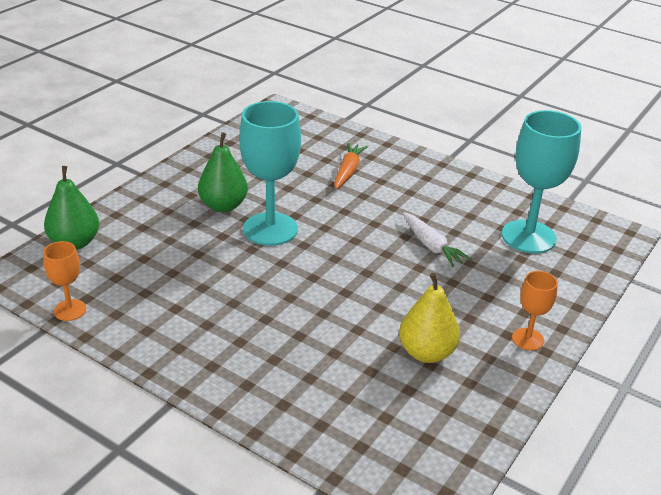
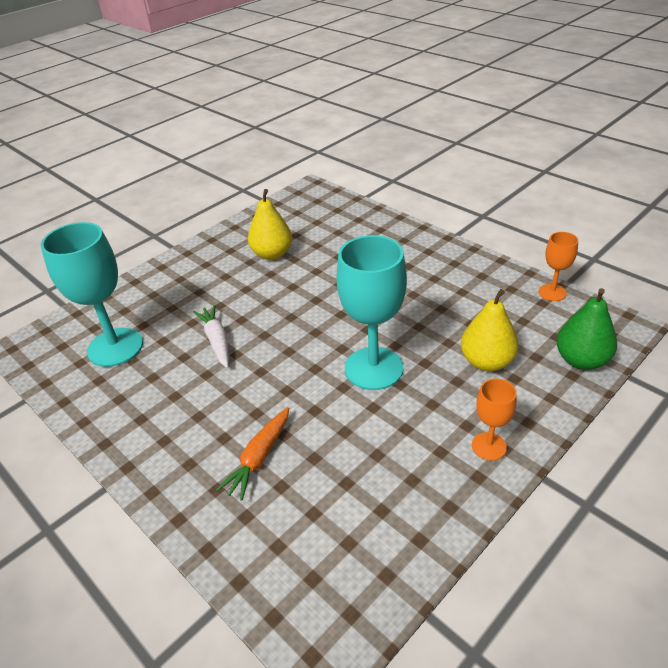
camera: 165 degrees left, 5 degrees up
green pear [198,132,248,212] -> none
orange goblet [512,271,558,351] -> orange goblet moved to [472,378,517,461]
none -> yellow pear [461,289,518,371]

